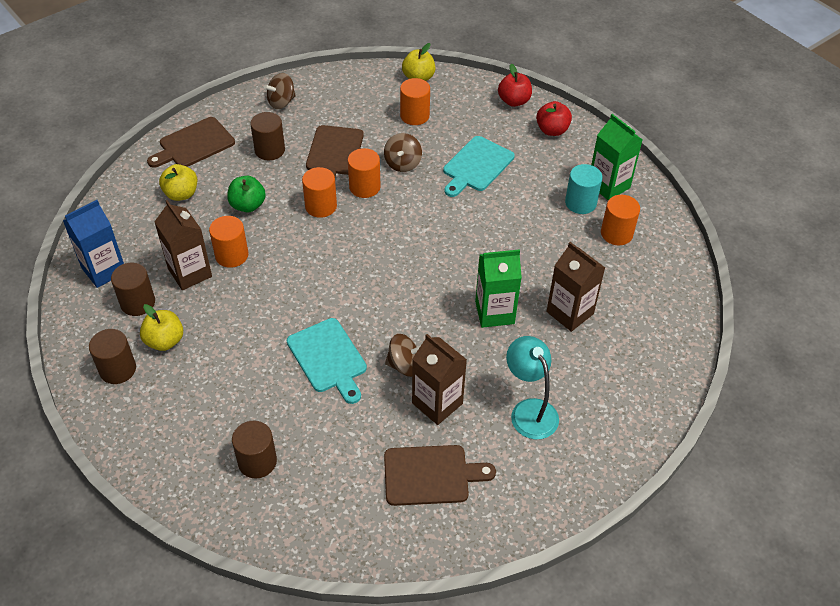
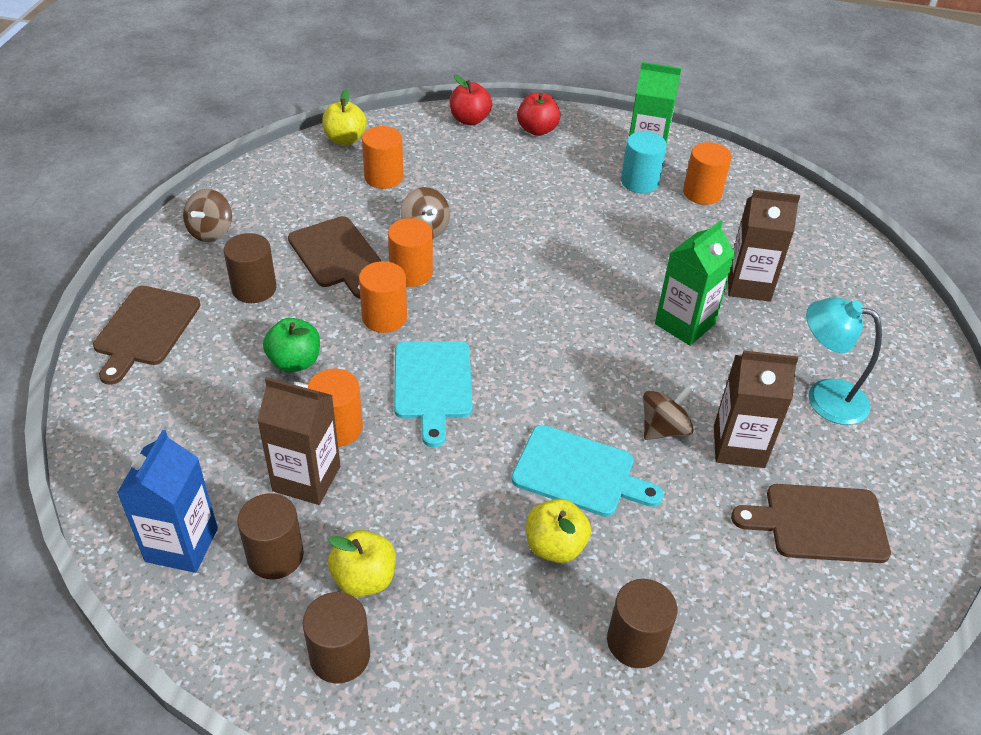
camera: 40 degrees left, 5 degrees down
yellow apple [159,164,197,201] -> yellow apple moved to [526,499,591,563]
brown cutting board [384,445,496,506] -> brown cutting board turned 135 degrees counterclockwise [731,484,891,563]
turquoise cutting board [443,136,515,197] -> turquoise cutting board moved to [394,341,473,447]

